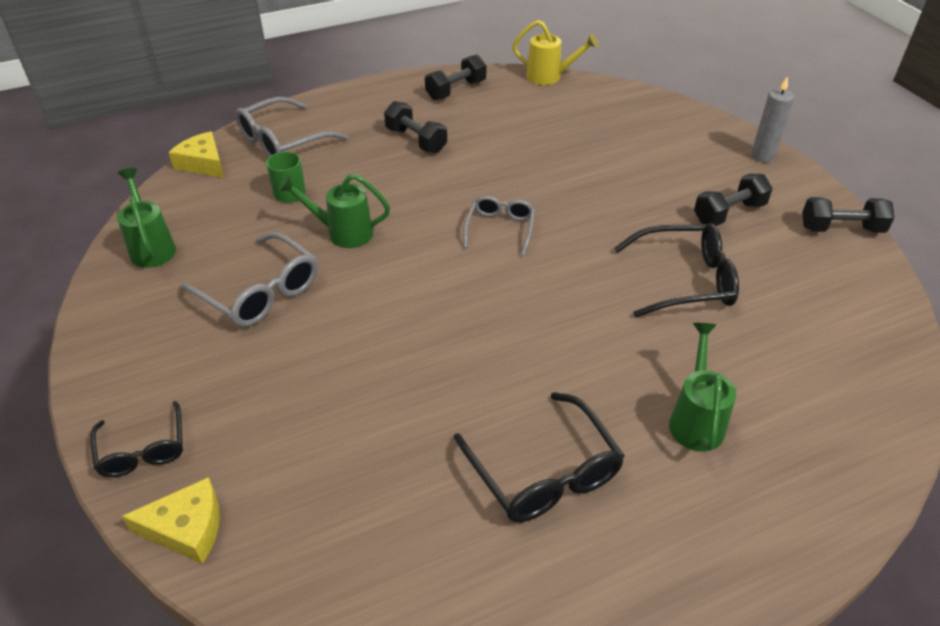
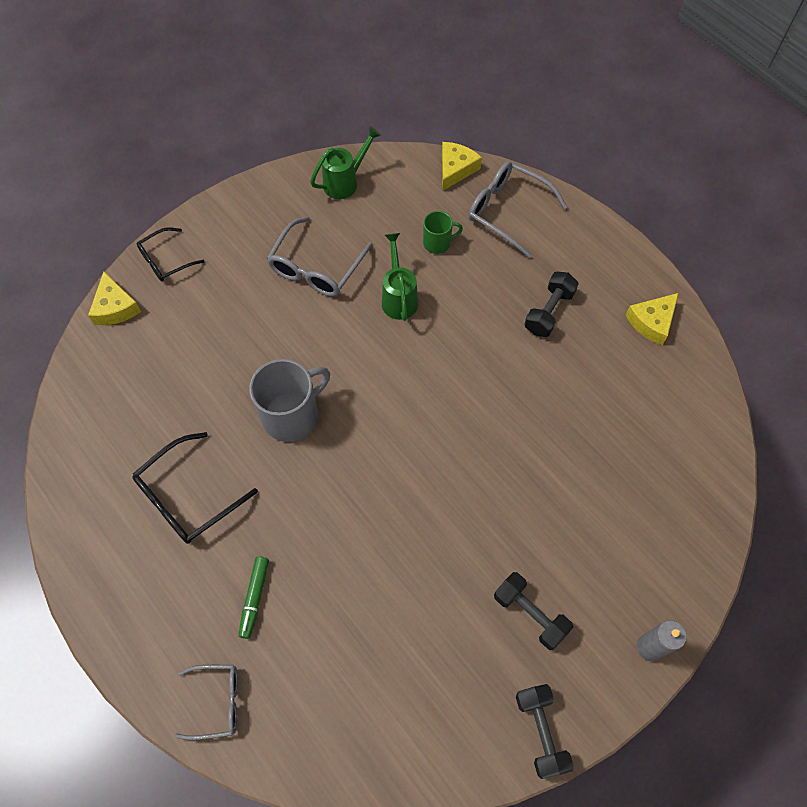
camera: 75 degrees right, 20 degrees up
black dumbbell [425,54,486,100] -> yellow cheese [626,293,679,345]
grey glasses [463,196,535,256] -> grey glasses moved to [175,665,238,740]
yellow watering can [512,20,599,85] -> none
black glasses [614,223,739,317] -> none
green watering can [669,323,736,451] -> green marker [239,556,269,639]
none -> grey mug [249,359,330,442]

